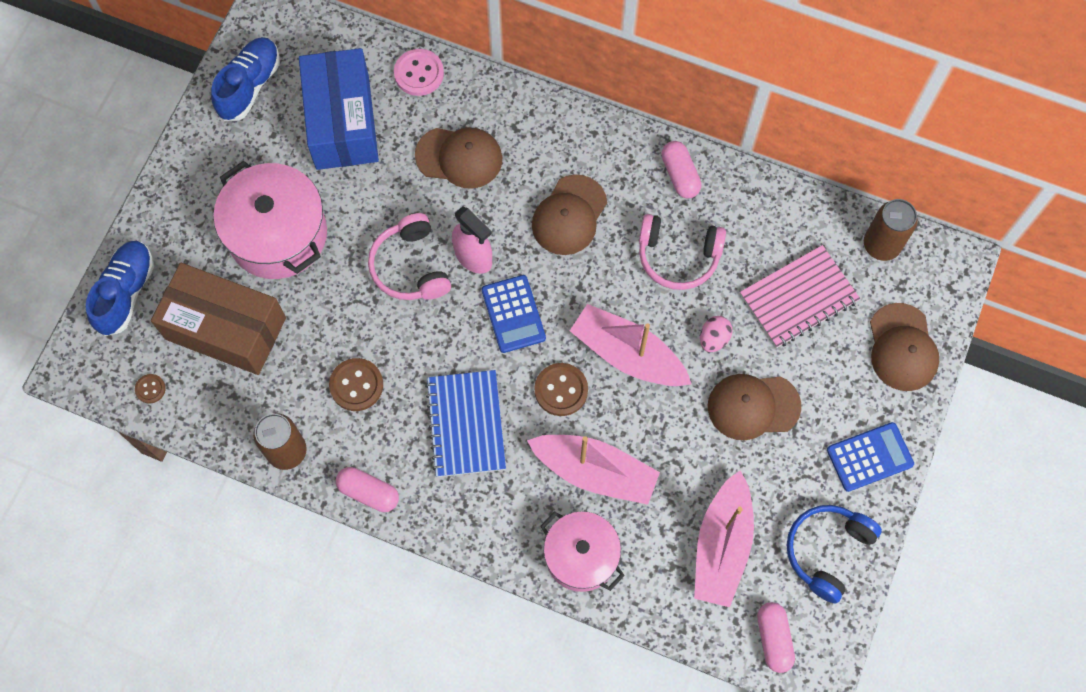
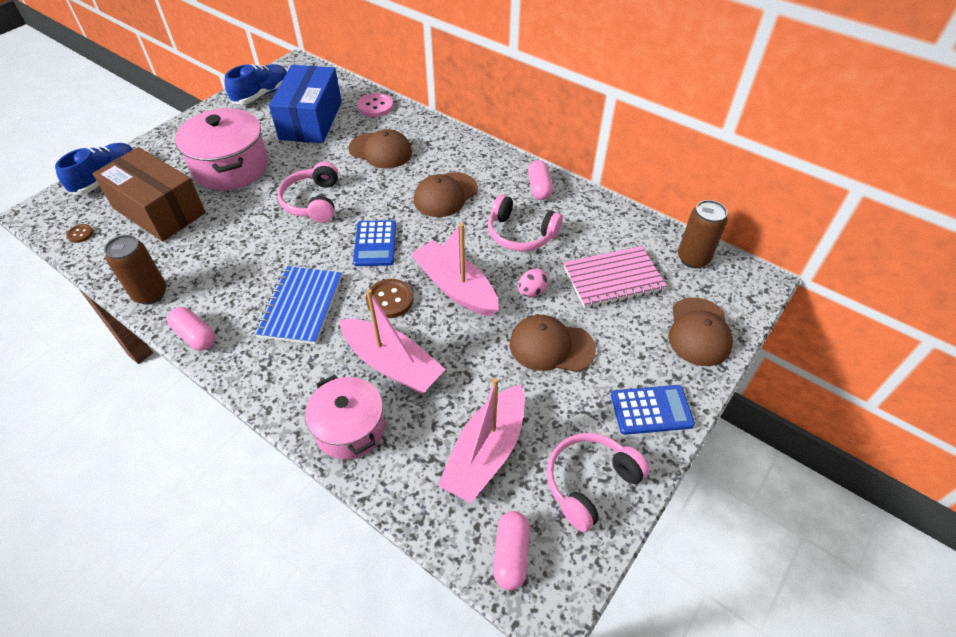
camera: 15 degrees right, 20 degrees down
brown button [329,358,383,411] -> none
pink spray bottle [452,206,492,274] -> none
blue headphones [787,505,882,604] -> pink headphones [547,433,650,532]

